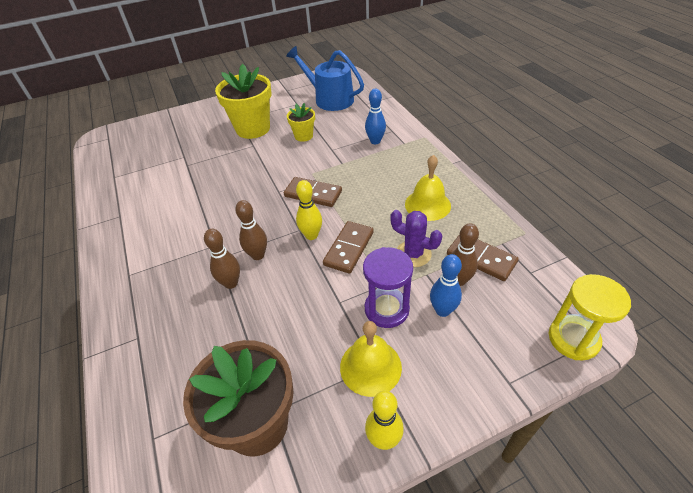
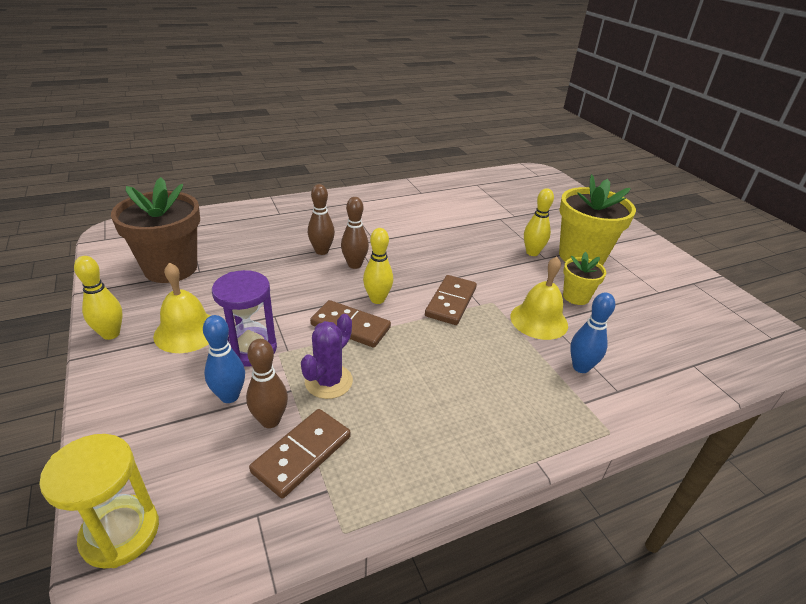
camera: 85 degrees right, 10 degrees down
blue watering can [286,46,364,111] -> none
yellow bell [405,155,451,221] -> yellow bell moved to [510,257,568,340]
none -> yellow bowling pin [524,188,554,256]

